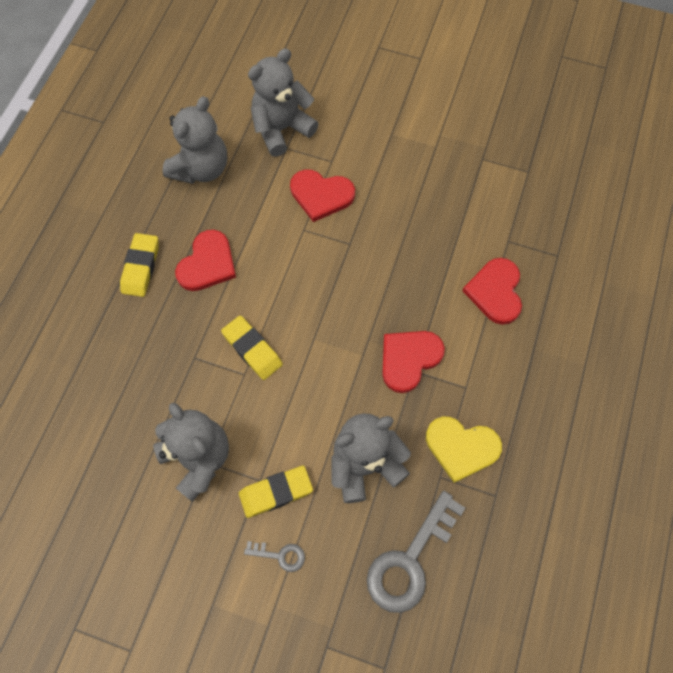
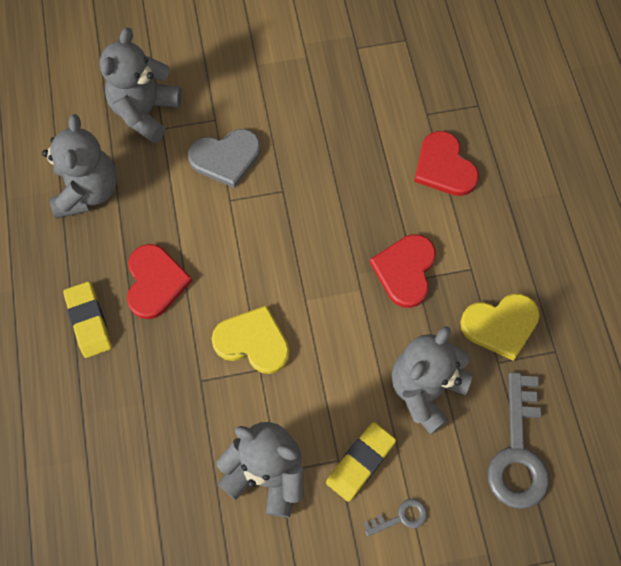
camera: 30 degrees left, 0 degrees up
yellow eraser [221,316,283,380] -> yellow heart [212,305,290,374]
red heart [290,170,355,222] -> grey heart [188,129,261,188]

